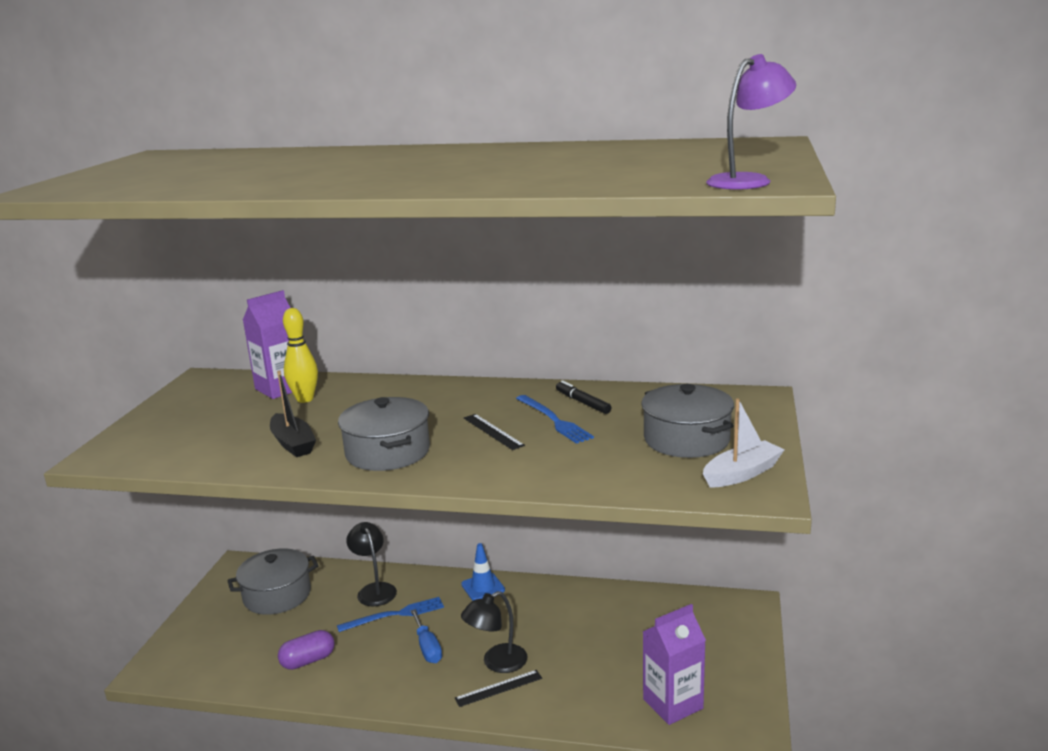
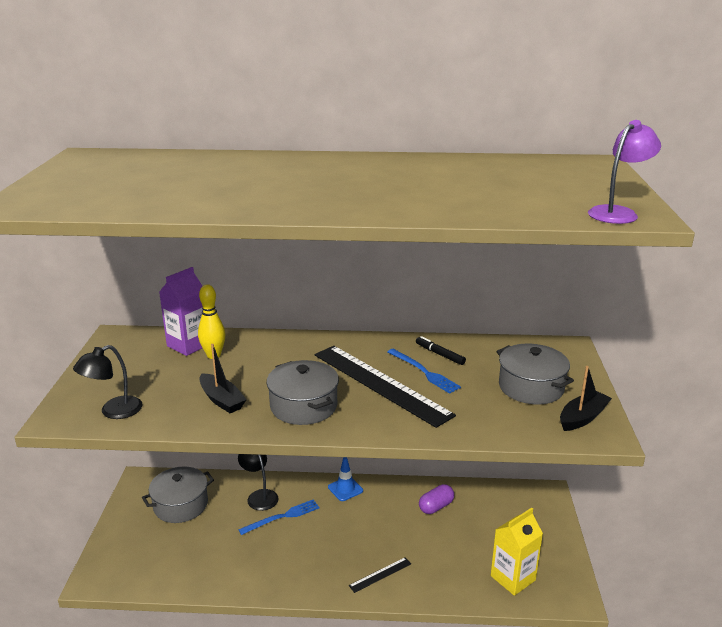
camera: 10 degrees left, 5 degrees up
purple capsule [278,630,335,670] -> purple capsule moved to [419,484,454,514]
blue screwdriver [410,609,442,663] -> none
black lamp [461,591,527,673] -> black lamp moved to [73,345,143,419]
black ruler [464,414,525,450] -> black ruler [315,346,456,428], size x2.41
purple carton [643,604,706,725] -> yellow carton [491,508,543,596]
white boat [703,398,785,488] -> black boat [560,366,612,431]

